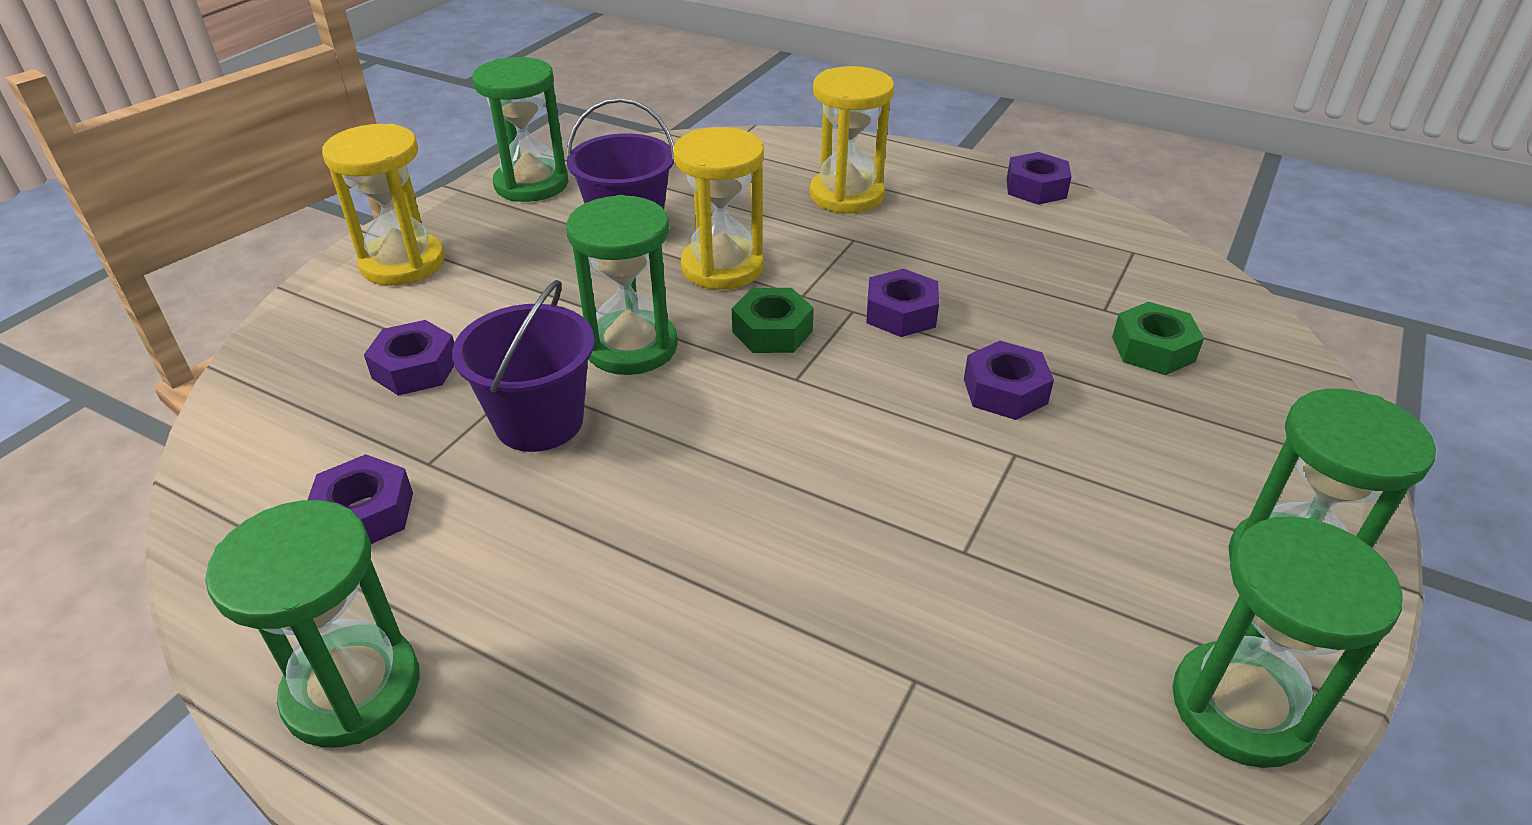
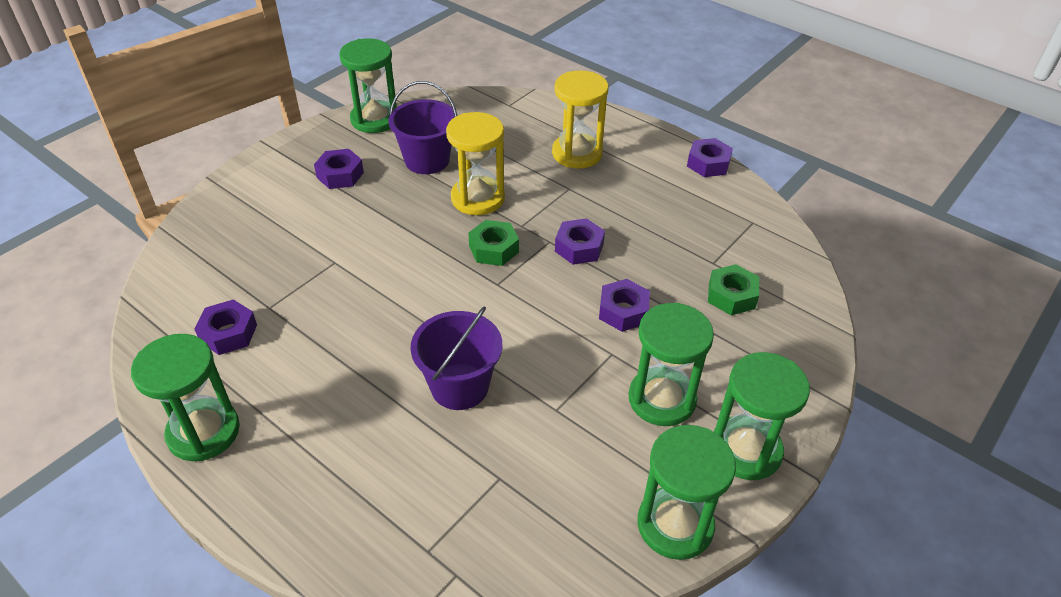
camera: 10 degrees right, 5 degrees up
yellow hourglass [322,124,445,286] -> none
purple nut [364,320,454,396] -> purple nut moved to [314,149,364,189]
purple bucket [452,280,595,452] -> purple bucket moved to [411,306,502,410]
green hourglass [566,195,678,375] -> green hourglass moved to [629,303,714,426]

